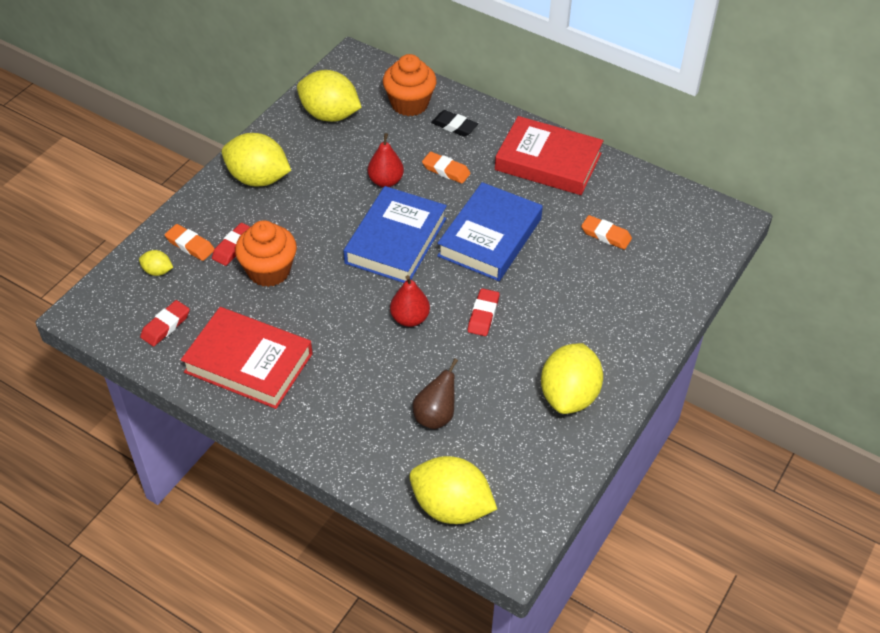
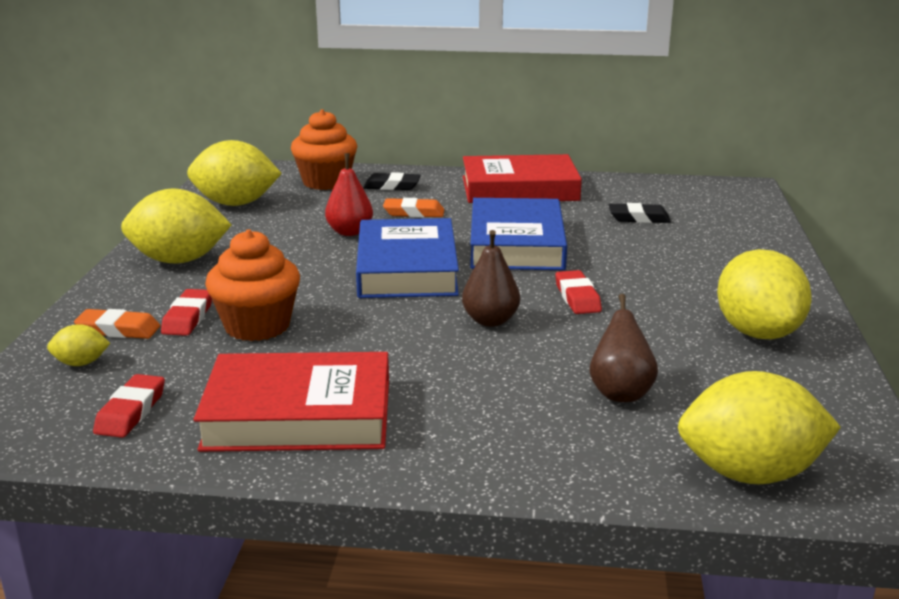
camera: 25 degrees left, 25 degrees down
red pear [390,275,430,327] -> brown pear [462,230,520,327]
orange eraser [581,215,632,250] -> black eraser [609,203,671,223]

